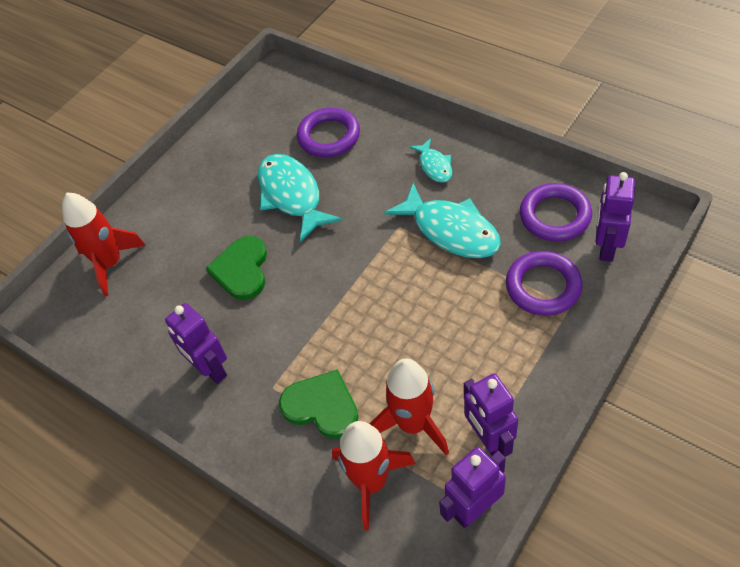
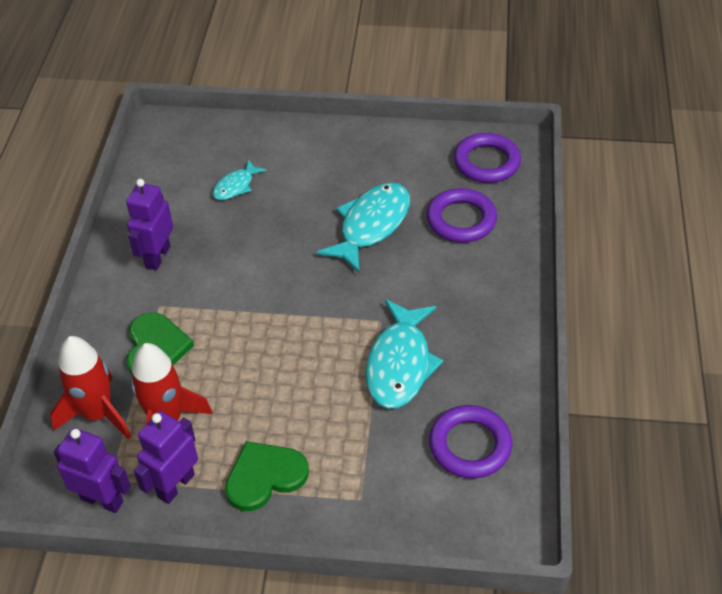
camera: 55 degrees right, 5 degrees down
red rocket [62,192,146,296] -> none
green heart [206,236,267,300] -> green heart moved to [225,441,309,511]
turquoise fish [410,138,452,183] -> turquoise fish moved to [213,160,267,200]
purple ring [506,251,583,316] -> purple ring moved to [454,133,521,183]
purple robot [595,172,635,262] -> none

